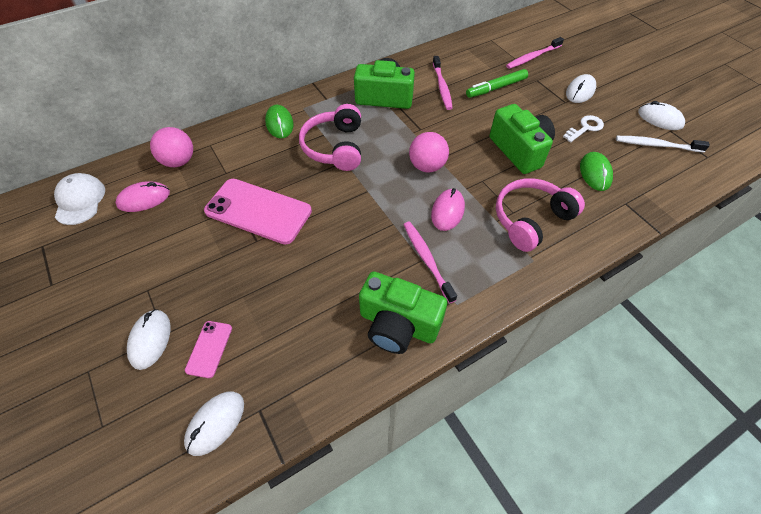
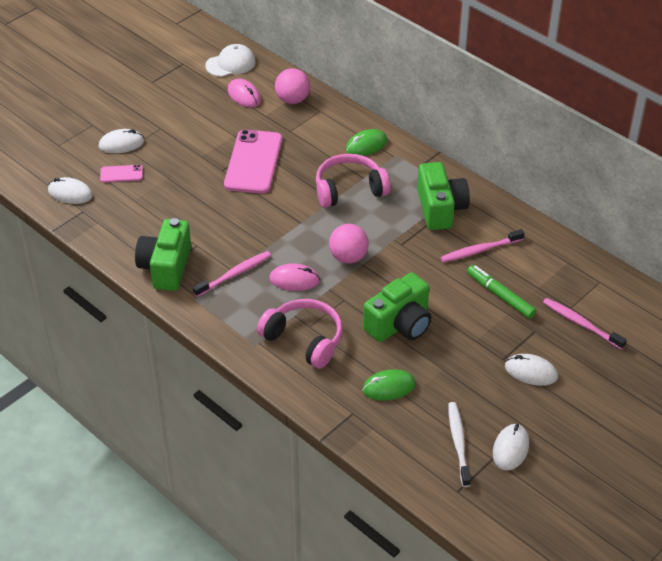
camera: 75 degrees right, 10 degrees down
white key [563,115,604,142] -> none

